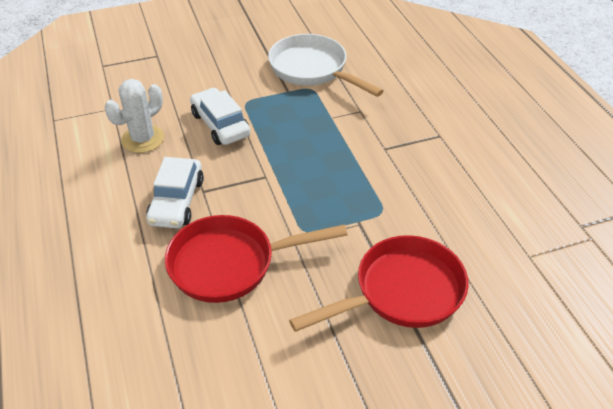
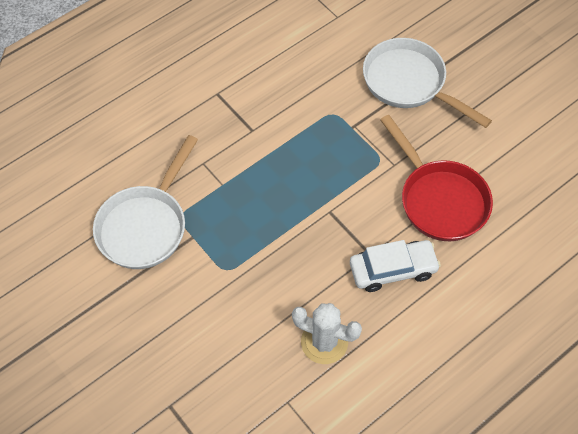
camera: 110 degrees left, 15 degrees up
white car [190,88,250,145] -> none
red pan [289,235,469,332] -> white pan [363,38,492,128]

